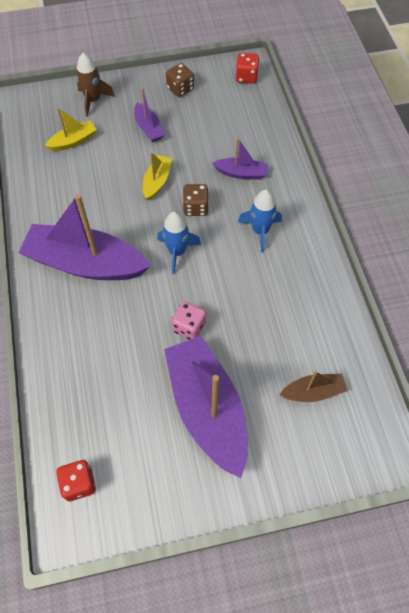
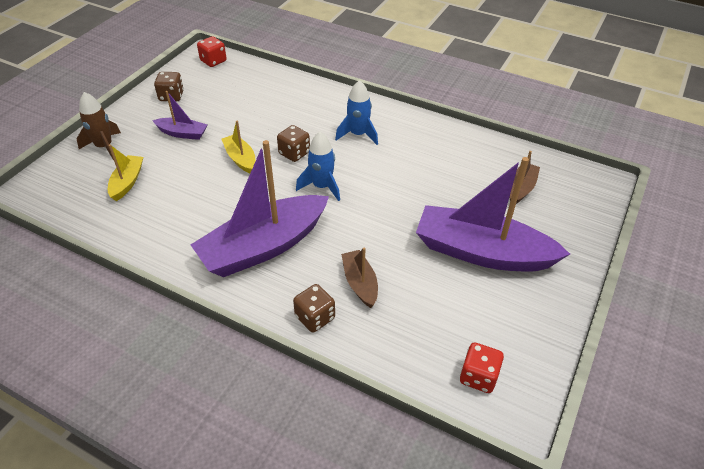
camera: 50 degrees left, 15 degrees down
pink dice [172,301,206,340] -> none
purple boat [212,138,268,180] -> none
none -> brown dice [293,284,335,332]
none -> brown boat [341,247,378,308]

